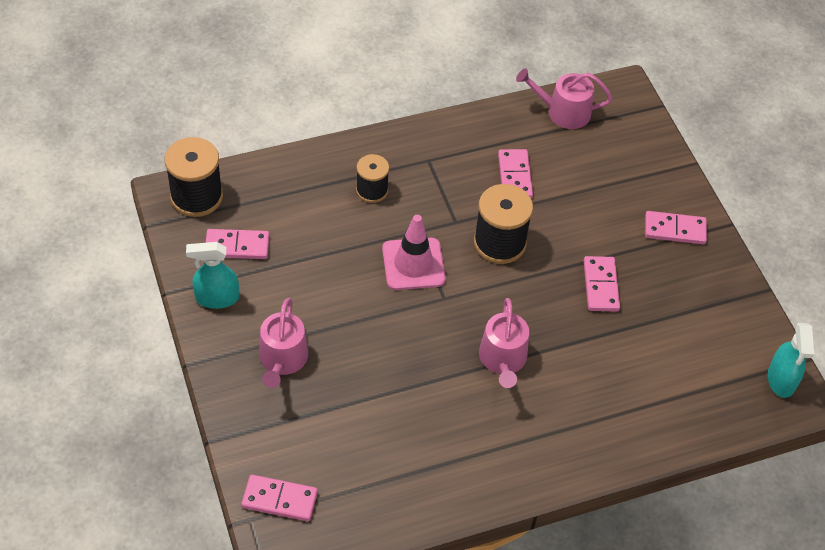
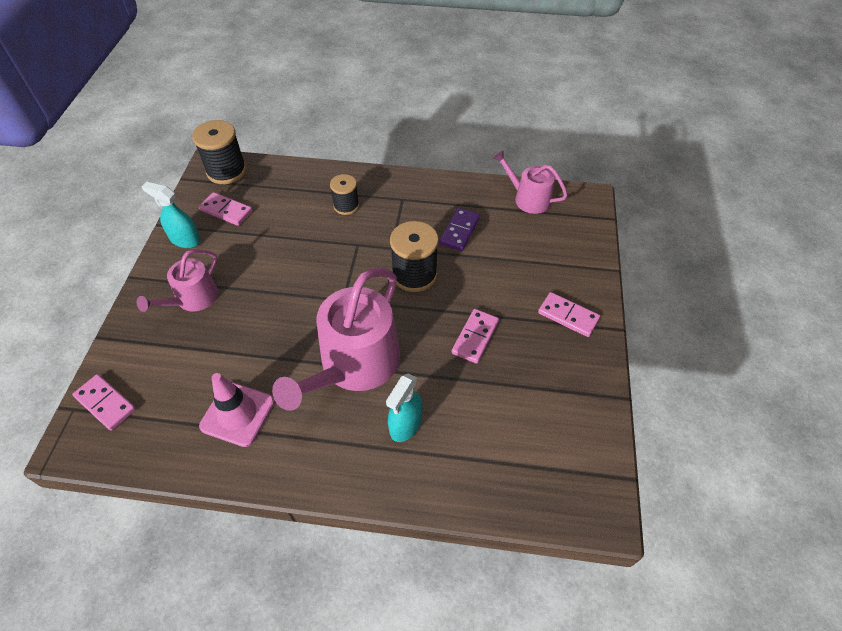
camera: 30 degrees right, 0 degrees up
pink traffic cone [382,215,446,290] -> pink traffic cone moved to [199,373,274,447]
pink watering can [479,298,529,388] -> pink watering can [272,268,400,411], size x1.81
pink domino [498,149,533,198] -> purple domino [439,208,480,251]
turquoise spray bottle [768,323,814,398] -> turquoise spray bottle moved to [386,374,423,442]

